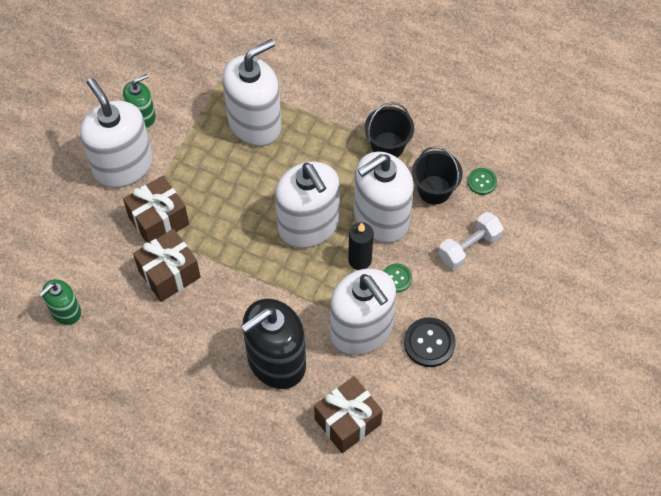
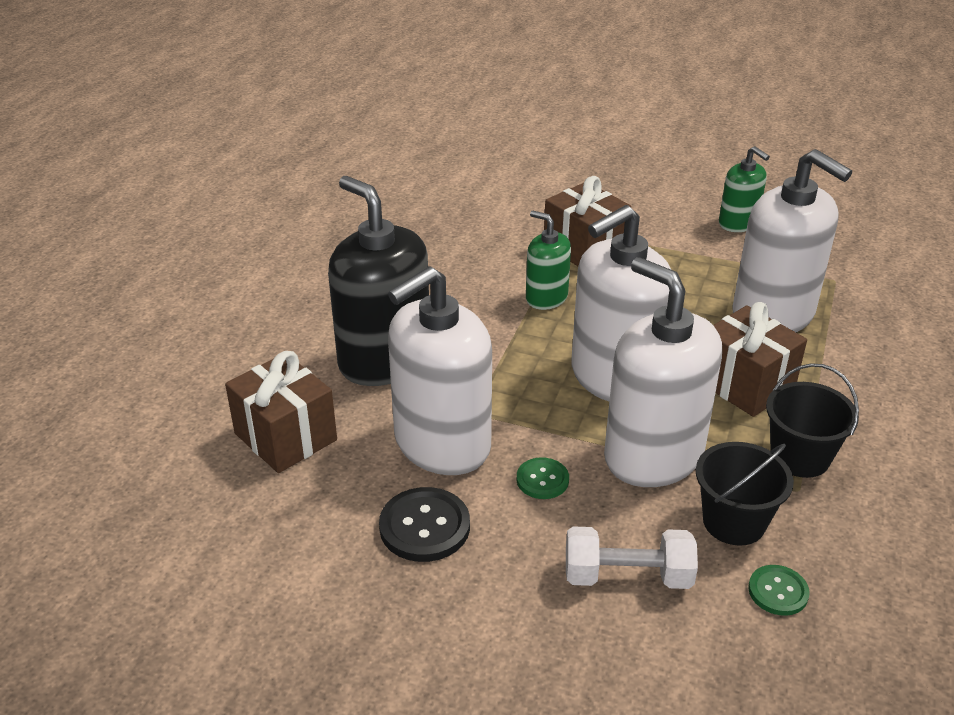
camera: 85 degrees right, 25 degrees down
green soap dispenser [39,279,81,325] -> green soap dispenser moved to [526,211,571,310]
white soap dispenser [80,78,153,188] -> none
brown gift [133,229,201,302] -> brown gift moved to [713,302,807,417]
black candle [348,222,374,270] -> none
white dumbbell [438,212,504,270] -> white dumbbell turned 45 degrees counterclockwise [566,526,698,589]

